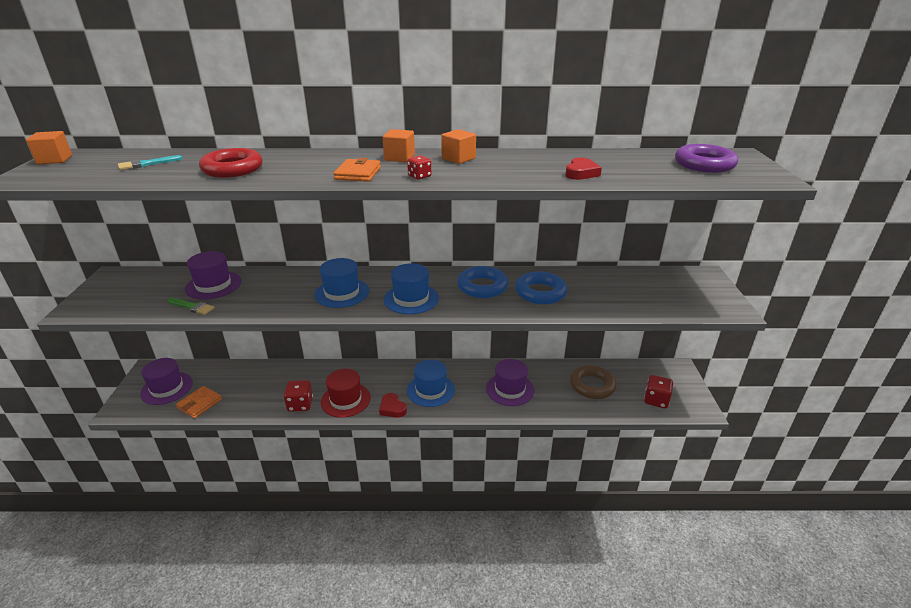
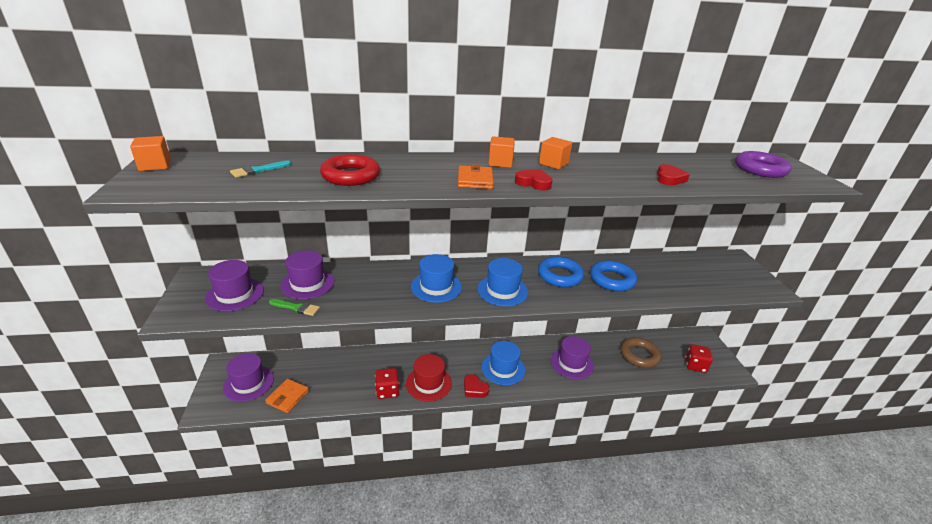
camera: 10 degrees left, 0 degrees up
red dice [407,155,431,180] -> red heart [515,169,553,191]
none -> purple hat [205,260,264,311]

